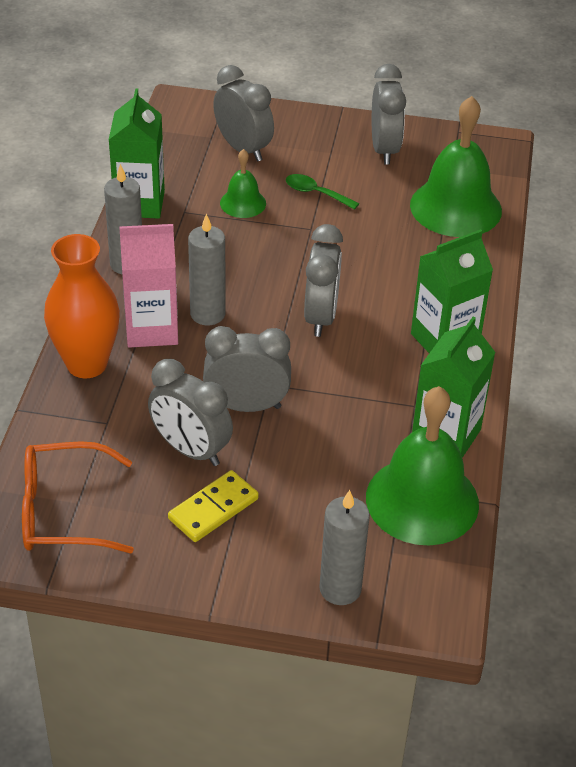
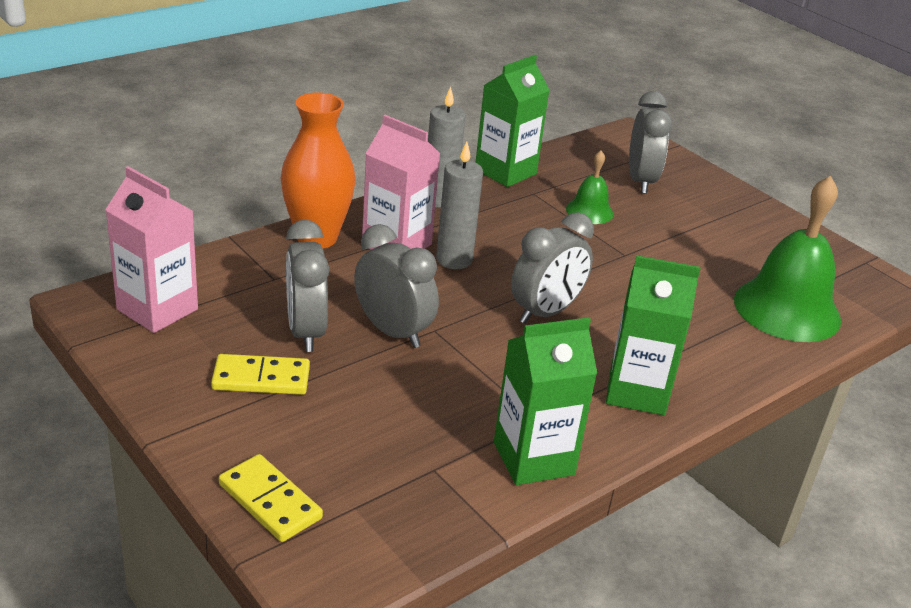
camera: 40 degrees right, 10 degrees down
orange glasses [22,441,134,553] -> pink carton [105,166,198,333]
green spoon [286,174,359,210] -> none
grey candle [319,490,370,605] -> yellow domino [219,454,323,542]
green bell [366,386,479,546] -> none
grey clock [372,64,406,164] -> none

